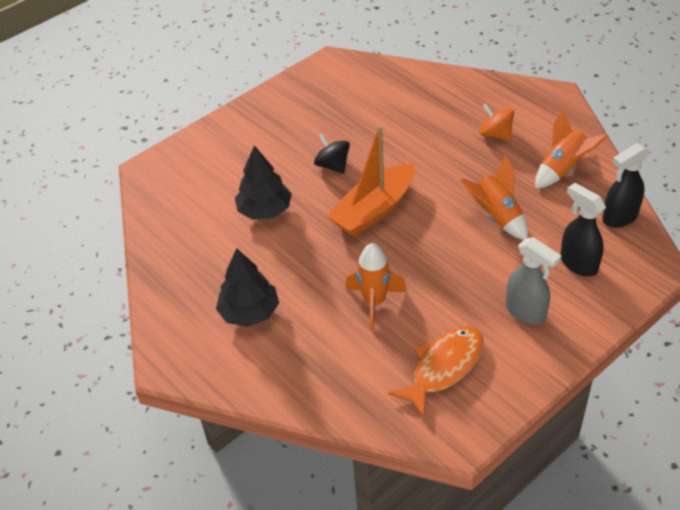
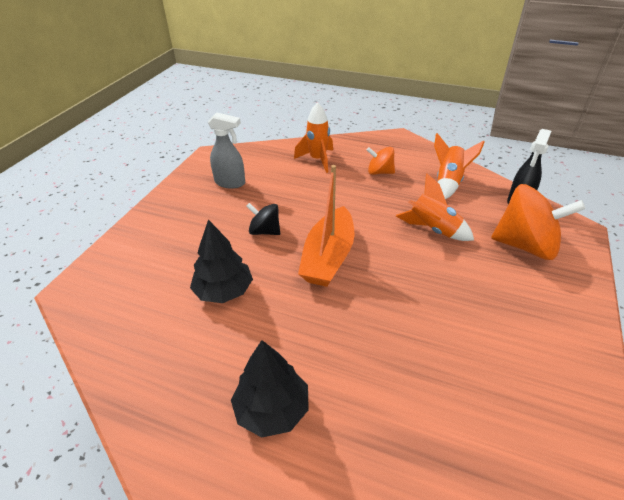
camera: 30 degrees left, 5 degrees down
orange rocket [345,243,407,331] -> orange rocket moved to [294,102,333,173]
orange fish [388,326,484,418] -> none
grey spray bottle [506,237,561,324] -> grey spray bottle moved to [208,112,245,189]
black spray bottle [560,183,606,276] -> orange spinning top [491,184,586,260]

